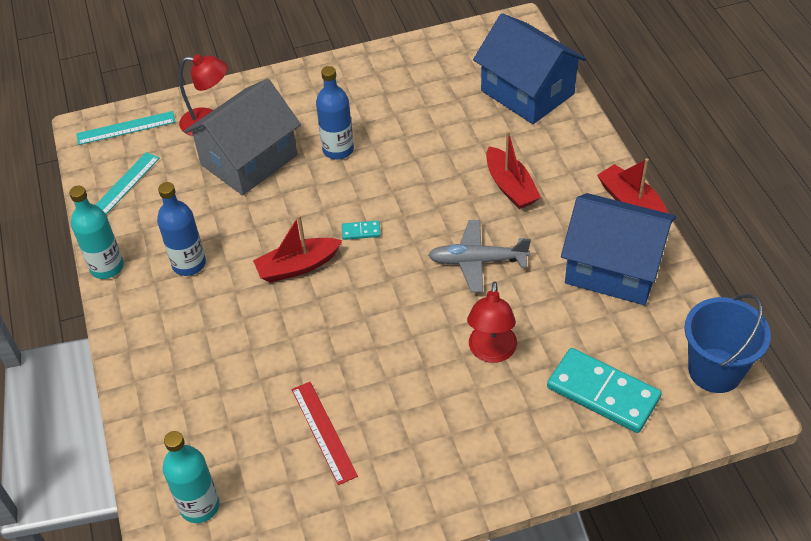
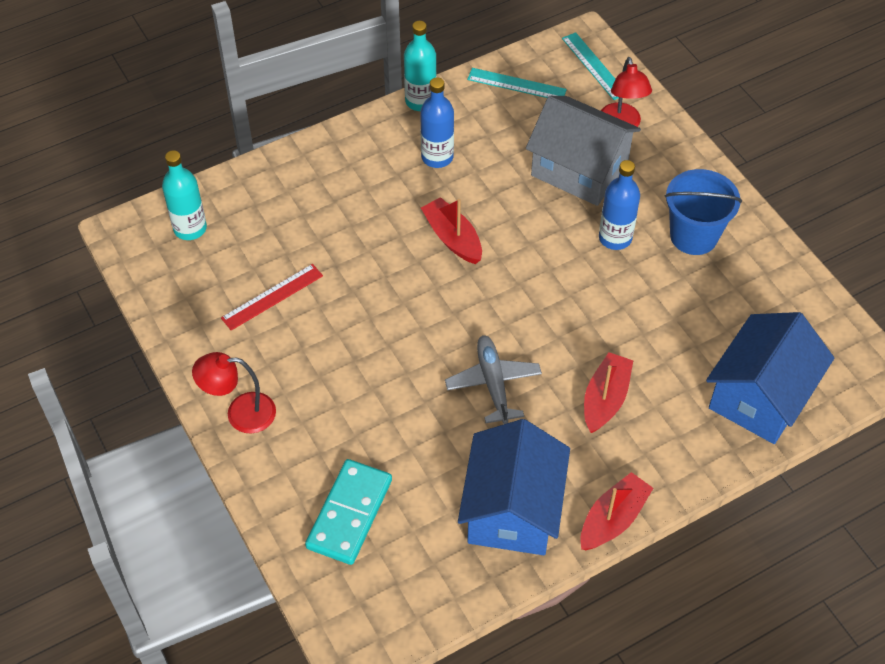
camera: 75 degrees right, 5 degrees up
turquoise domino [342,221,380,240] -> none
red lamp [467,282,517,363] -> red lamp moved to [192,352,276,433]
red boat [486,131,541,209] -> red boat turned 150 degrees clockwise [584,352,633,433]
blue bucket [684,294,771,393] -> blue bucket moved to [664,169,742,255]

